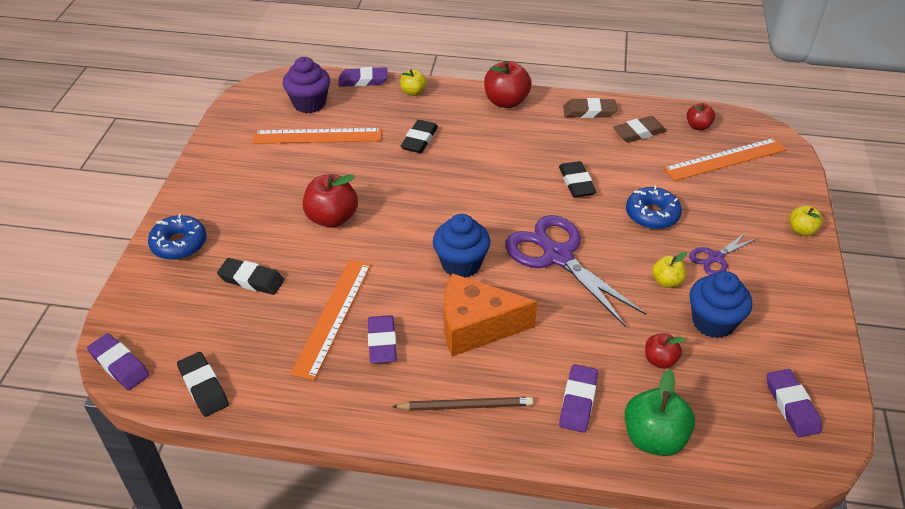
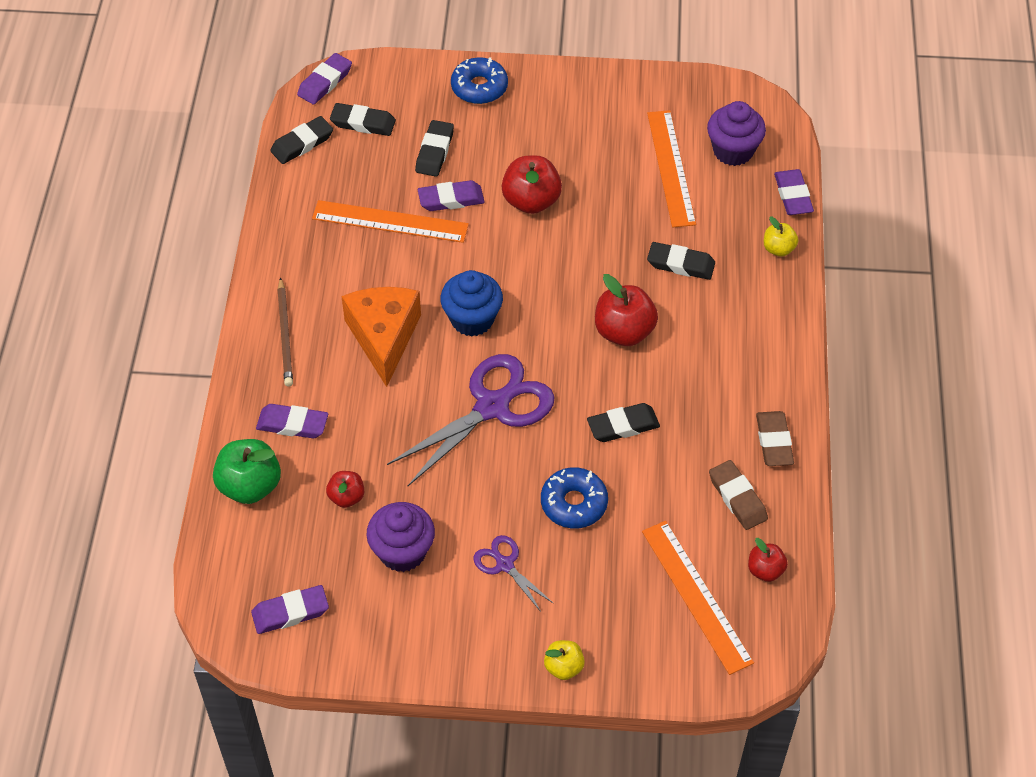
camera: 85 degrees right, 10 degrees up
purple eraser [368,315,397,364] -> purple eraser moved to [418,180,484,211]
red apple [484,61,532,108] -> red apple moved to [595,274,658,346]
yellow apple [652,252,687,288] -> none
blue cupcake [689,271,752,338] -> purple cupcake [366,502,435,572]
none -> black eraser [330,103,396,136]

